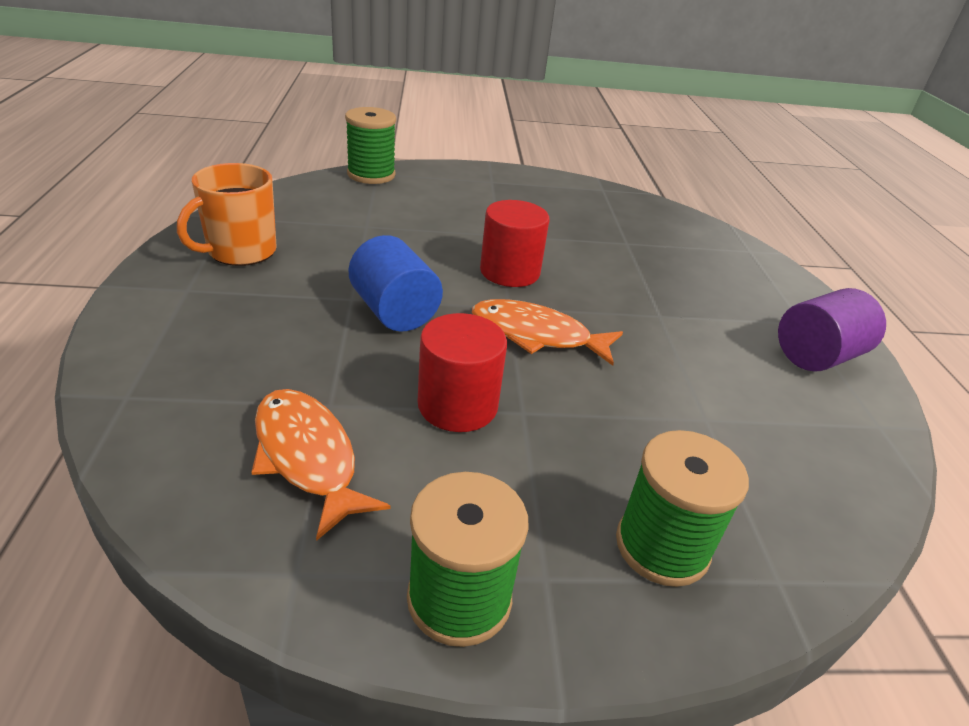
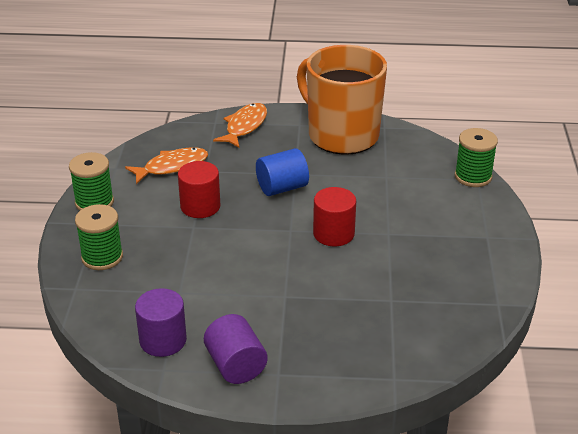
camera: 100 degrees right, 0 degrees up
orange mug [177,163,277,266] -> orange mug [297,45,387,155], size x1.84
orange fish [472,299,623,366] -> orange fish moved to [213,103,267,148]
none -> purple cylinder [135,288,187,357]

